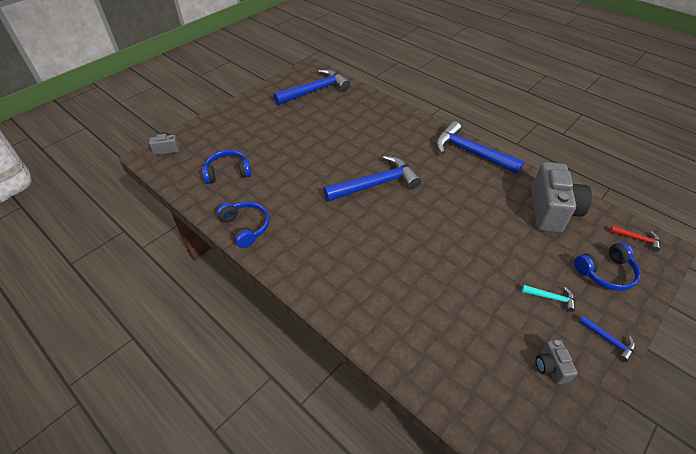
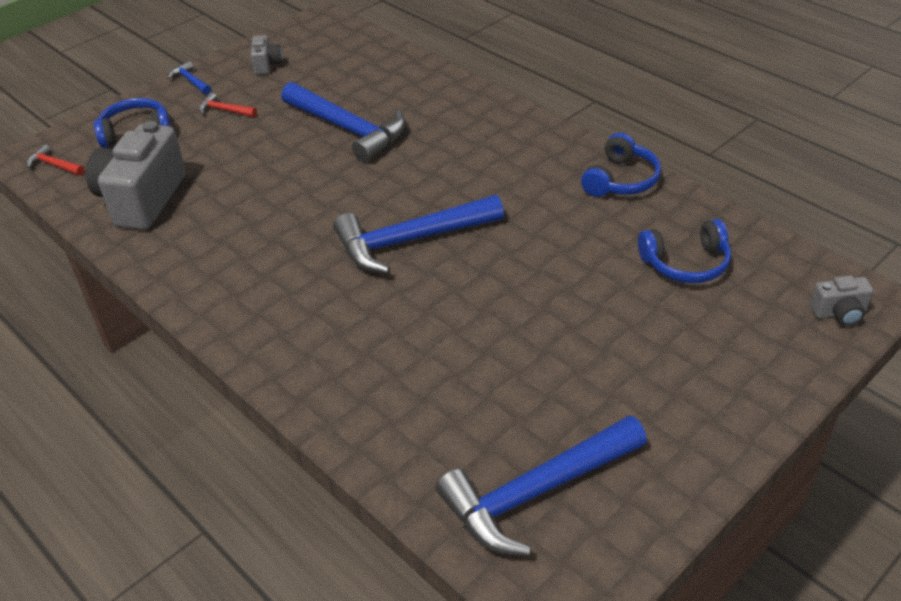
camera: 175 degrees left, 5 degrees down
blue headphones [217,201,270,248] -> blue headphones turned 120 degrees counterclockwise [581,133,661,197]
blue hammer [436,121,525,174] -> blue hammer moved to [281,82,406,163]
turquoise hammer [522,285,575,312] -> red hammer [199,92,257,117]

